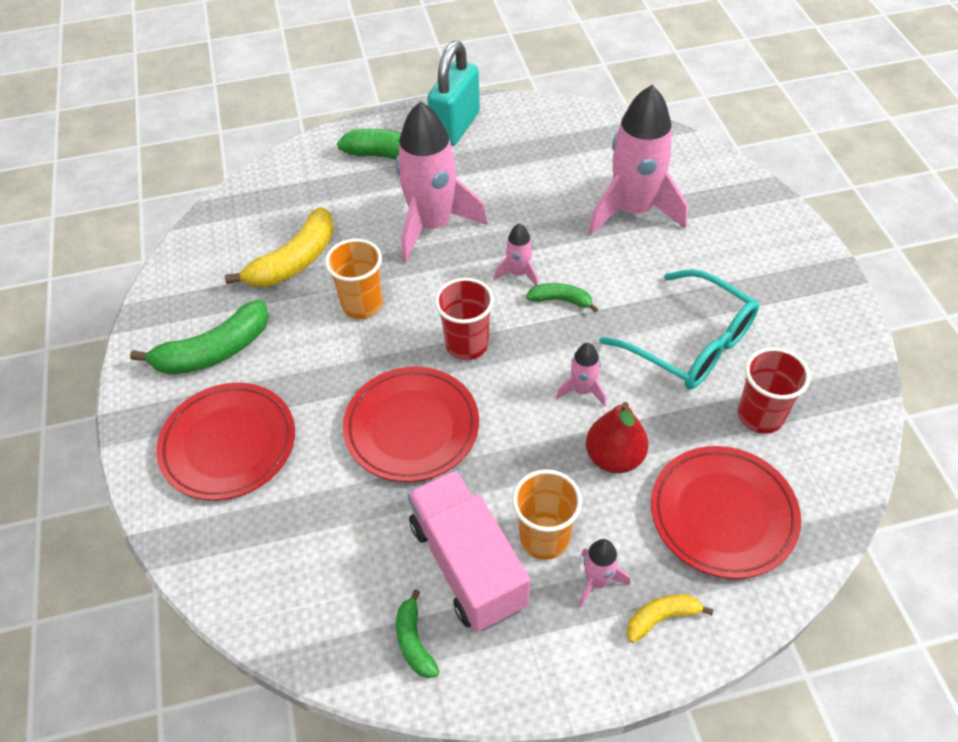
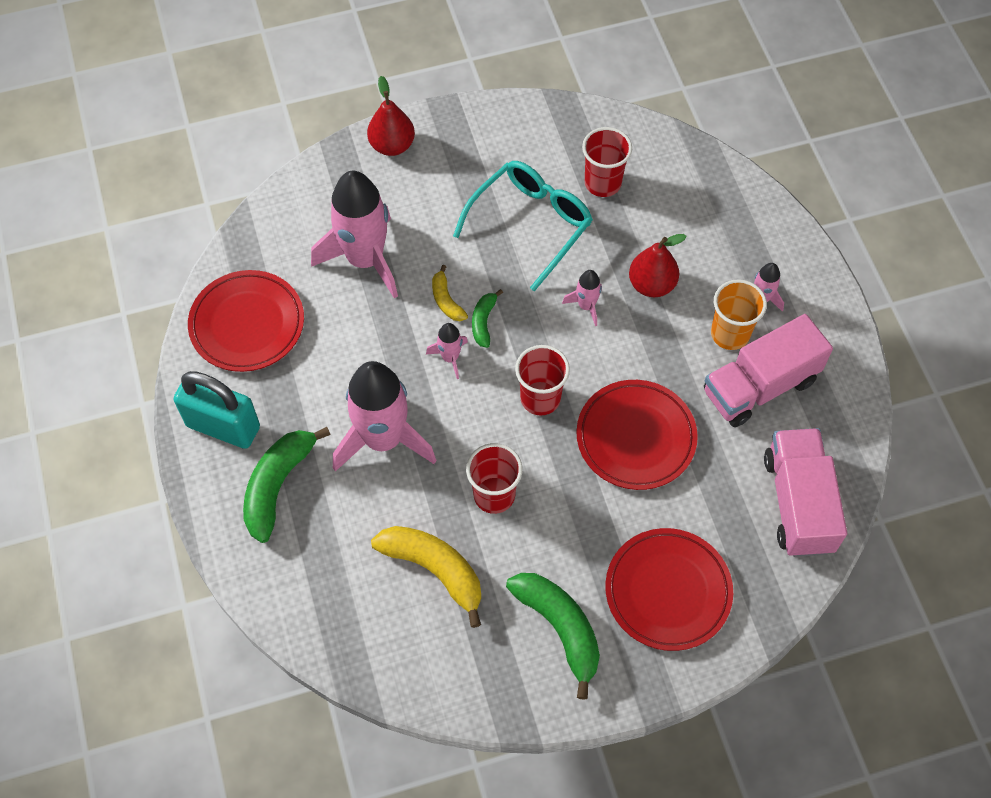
camera: 95 degrees left, 10 degrees up
orange cup [325,239,383,319] -> red cup [466,443,523,514]
green banana [396,589,440,678] -> none
yellow banana [626,594,713,643] -> yellow banana moved to [432,265,468,321]
red plate [651,446,801,579] -> red plate moved to [188,270,304,372]
none -> red pear [367,76,415,156]
none -> pink truck [764,428,847,557]

